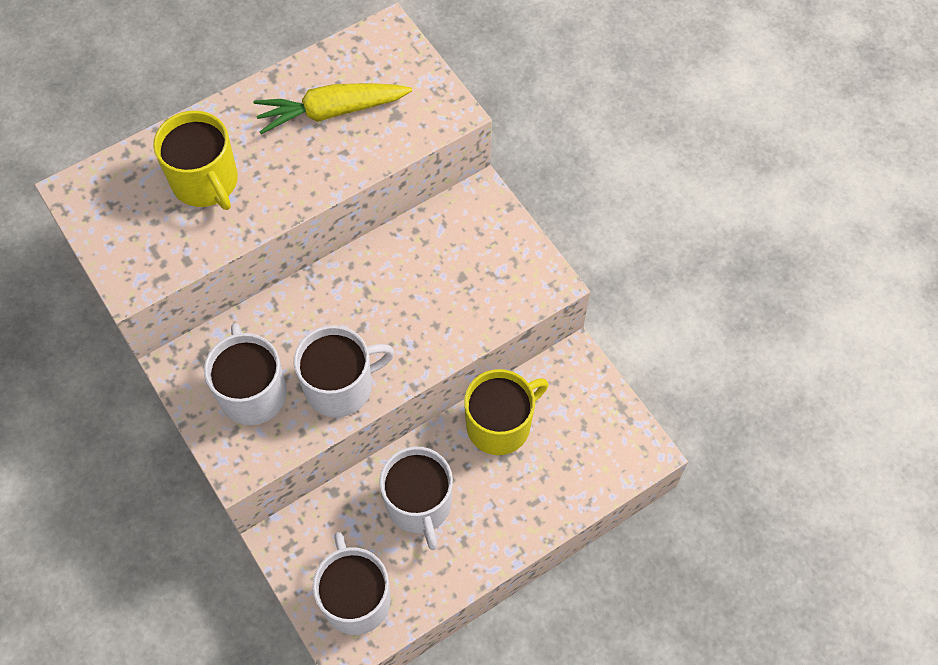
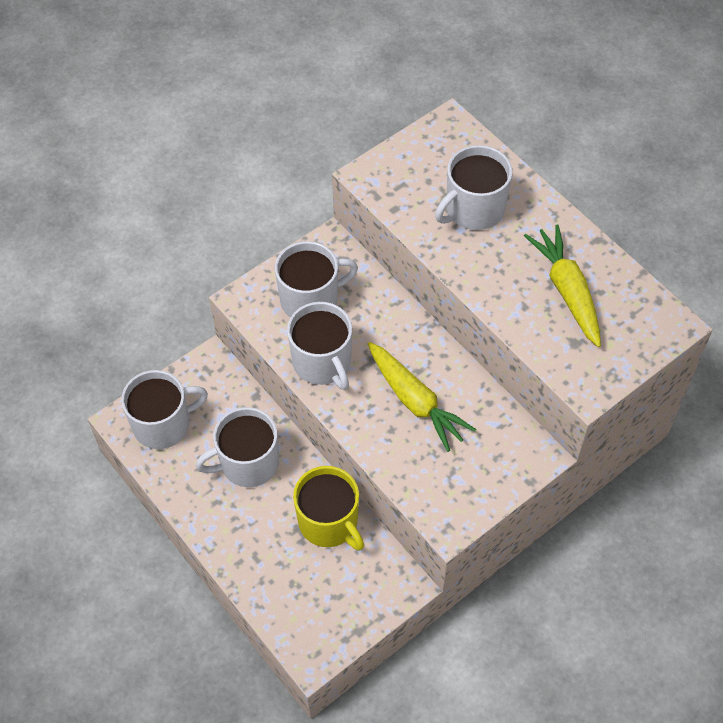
camera: 85 degrees right, 5 degrees down
yellow mug [153,111,238,210] -> white mug [435,145,512,230]
none -> yellow carrot [368,342,476,452]

